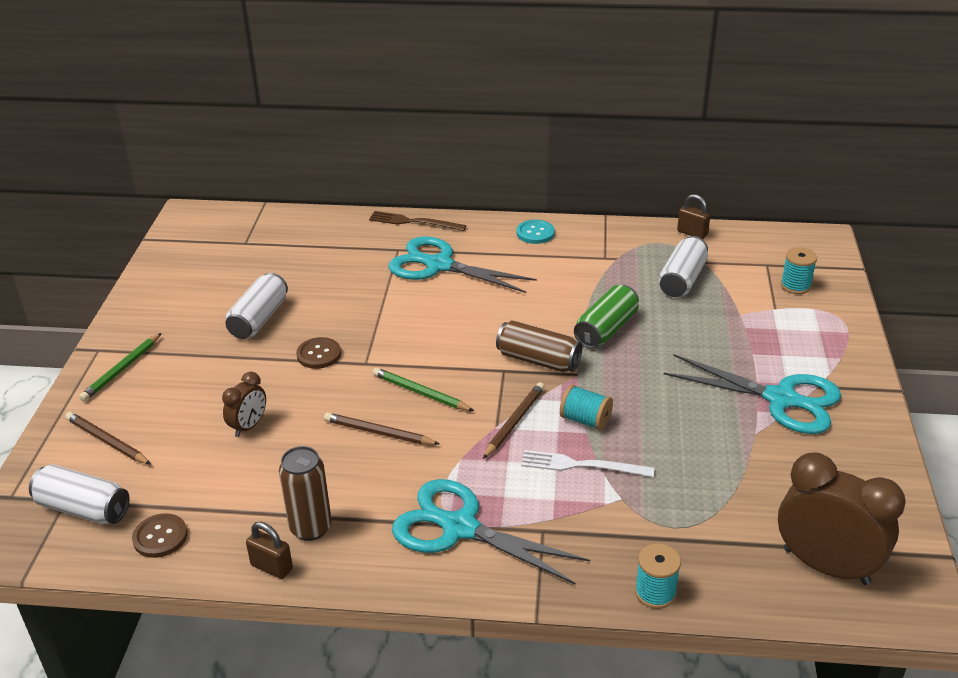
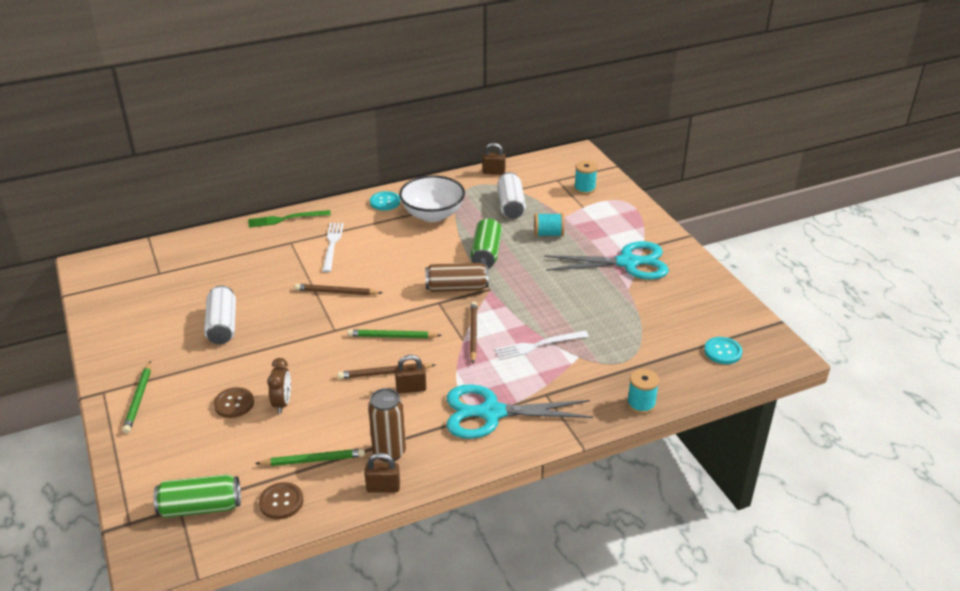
camera: 30 degrees left, 0 degrees up
white can [29,464,130,524] -> green can [154,474,241,518]
brown pencil [66,412,151,465] -> brown pencil moved to [295,284,382,295]
brown button [296,337,341,369] -> brown button moved to [214,387,254,418]
brown fork [369,211,466,231] -> green fork [248,210,331,228]
turquoise scissors [388,236,537,293] -> white fork [322,223,344,272]
turquoise spool [560,385,613,431] -> turquoise spool moved to [534,213,565,237]
brown clock [778,453,906,585] -> turquoise button [704,337,742,364]
none -> green pencil [255,449,365,466]
none -> brown padlock [395,355,426,394]
none -> white bowl [399,175,465,222]

